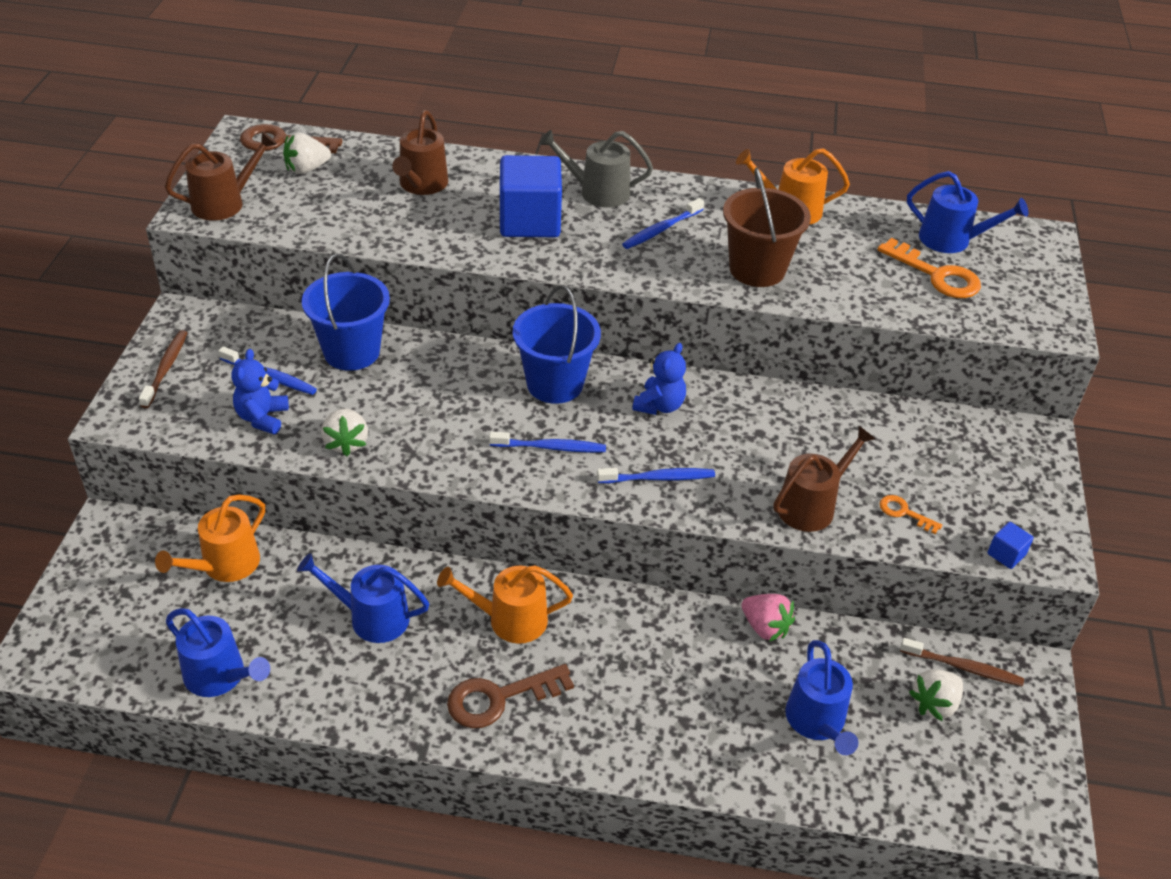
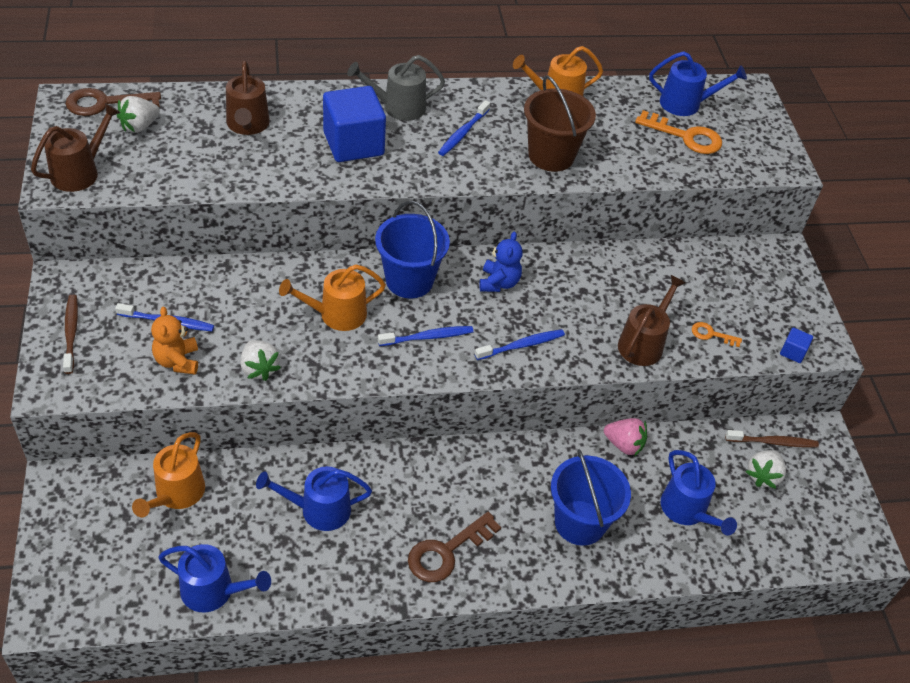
camera: 20 degrees left, 5 degrees up
blue teddy bear [231,349,289,434] -> orange teddy bear [151,307,198,374]
blue bucket [302,253,390,371] -> blue bucket moved to [551,449,631,546]
orange watering can [437,565,573,644] -> orange watering can moved to [279,264,386,331]

